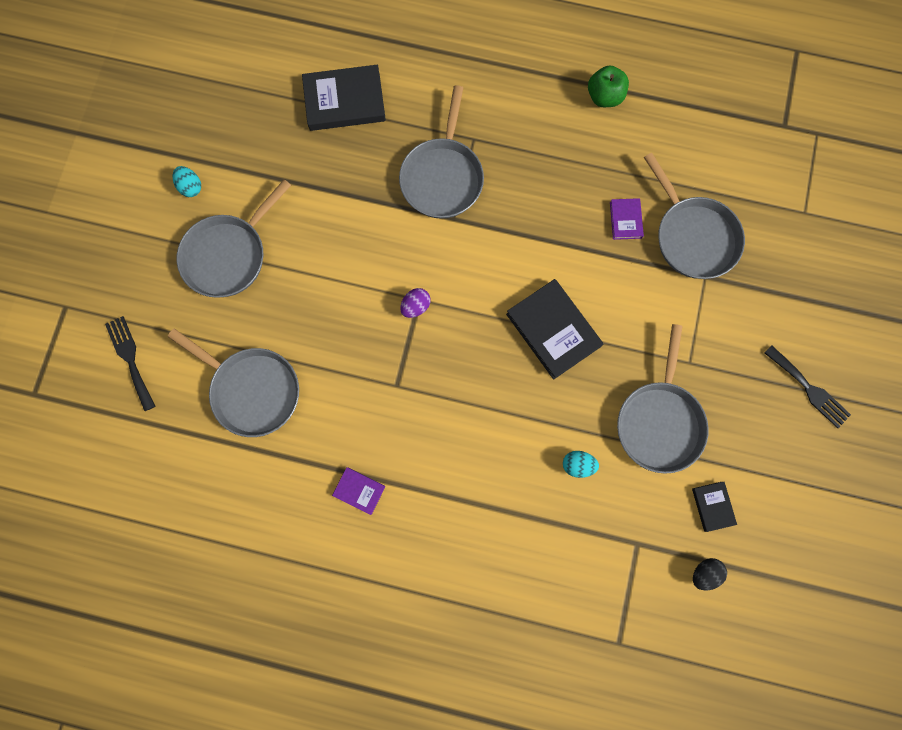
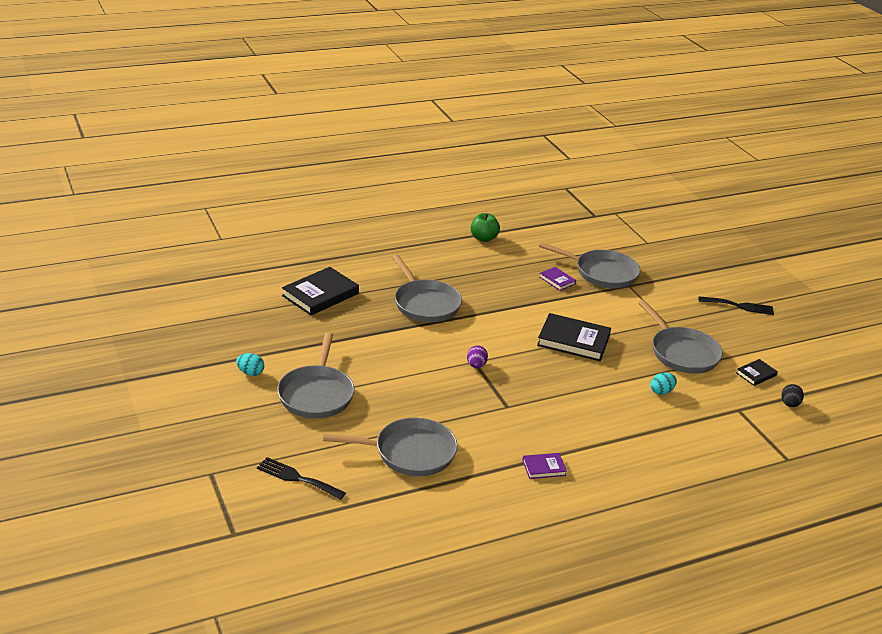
camera: 40 degrees left, 45 degrees down
black book [692,482,737,532] -> black book turned 75 degrees counterclockwise [736,359,778,386]

